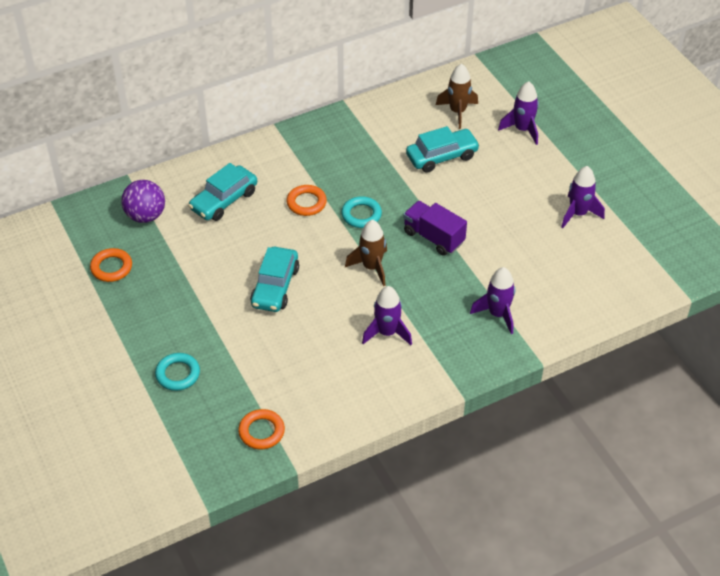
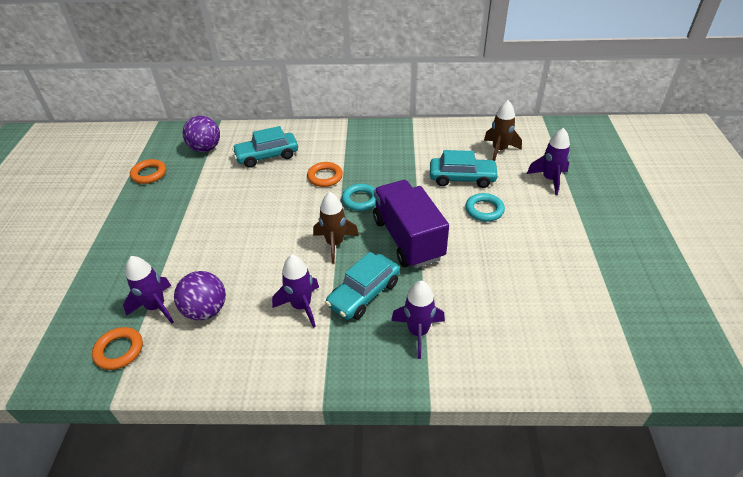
camera: 30 degrees right, 5 degrees down
turquoise ring [155,353,200,391] -> turquoise ring moved to [465,193,505,222]
turquoise car [250,247,299,312] -> turquoise car moved to [325,252,400,320]
purple truck [403,201,467,256] -> purple truck [373,180,449,268], size x1.52
purple rocket [561,166,605,228] -> purple rocket moved to [123,256,174,324]
none -> purple ball [174,271,226,321]

